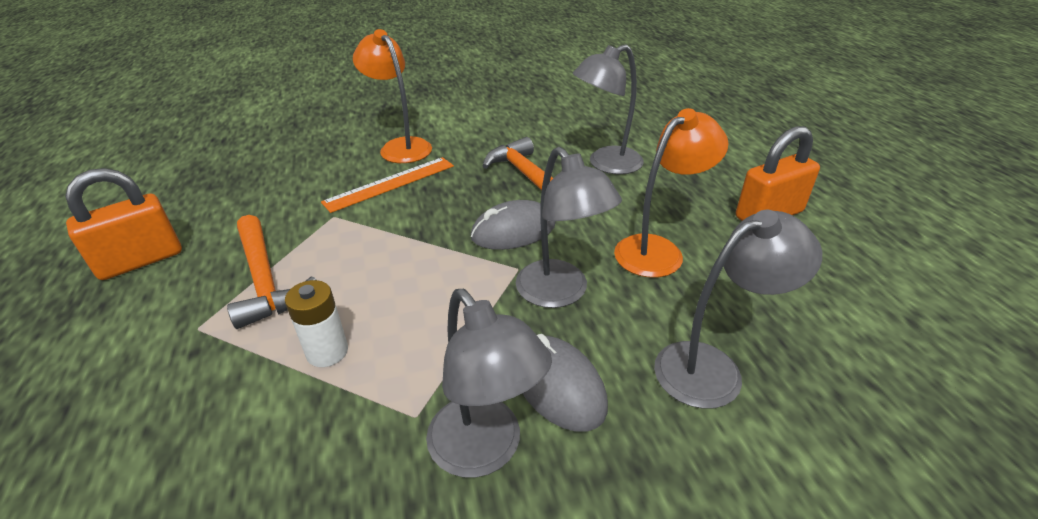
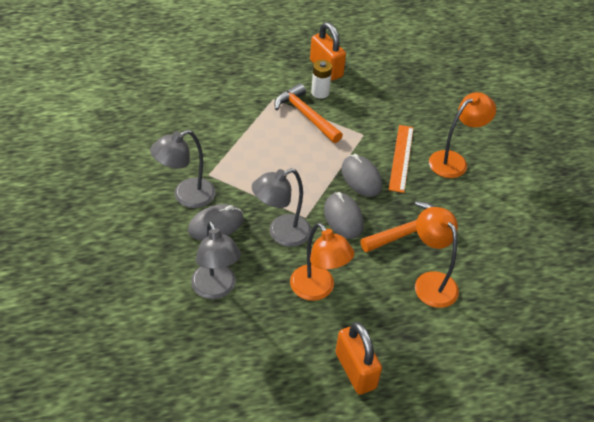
camera: 90 degrees right, 10 degrees up
orange hammer [227,215,316,329] -> orange hammer turned 75 degrees clockwise [274,83,343,143]
white battery [285,280,348,367] -> white battery moved to [311,60,332,99]
orange ruler [321,157,454,213] -> orange ruler turned 45 degrees clockwise [389,125,414,193]
grey lamp [573,44,644,174] -> orange lamp [415,207,459,308]
none -> grey mouse [341,154,382,197]

